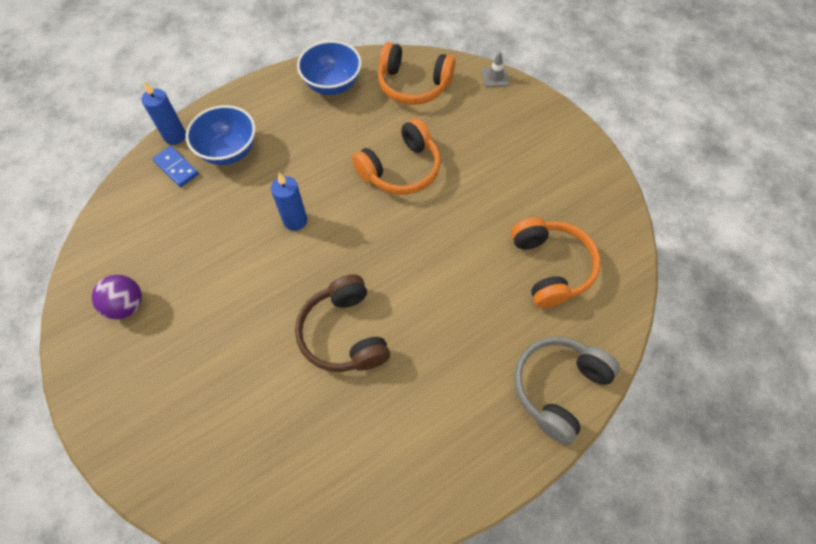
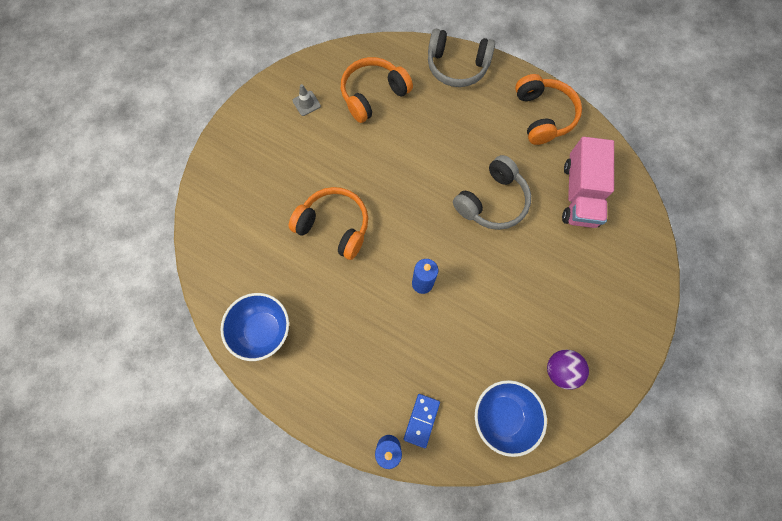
camera: 115 degrees left, 10 degrees up
blue bowl [186,105,256,165] -> blue bowl moved to [475,380,547,457]
brown headphones [295,274,390,372] -> grey headphones [453,155,531,230]
orange headphones [378,42,455,105] -> orange headphones moved to [515,74,582,145]
grey traffic cone [482,52,510,87] -> grey traffic cone moved to [292,84,321,116]
none -> pink truck [562,137,614,228]

